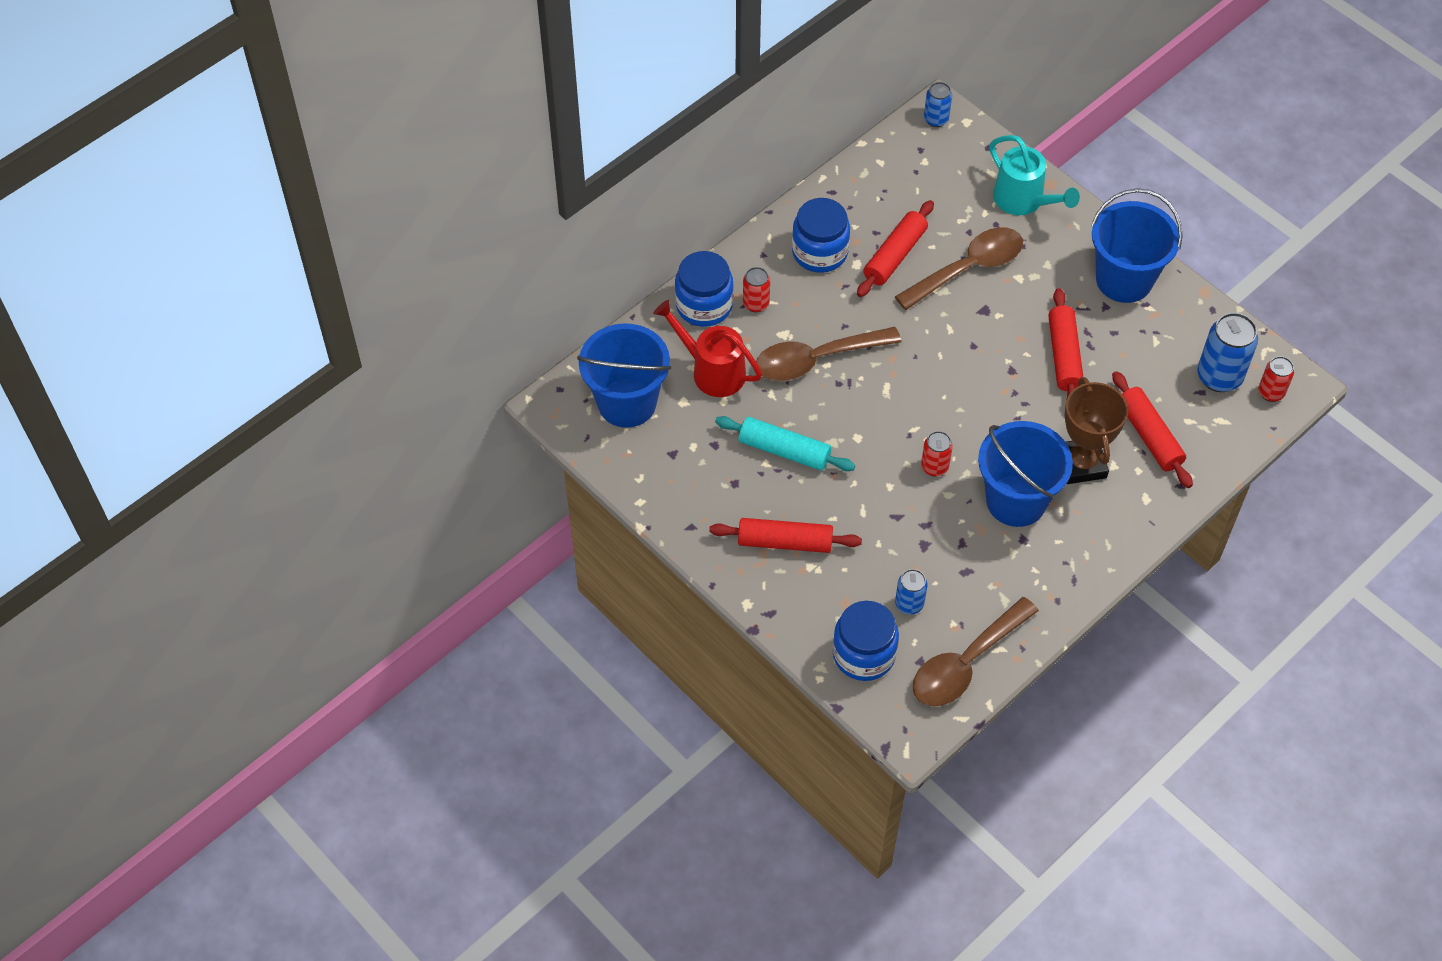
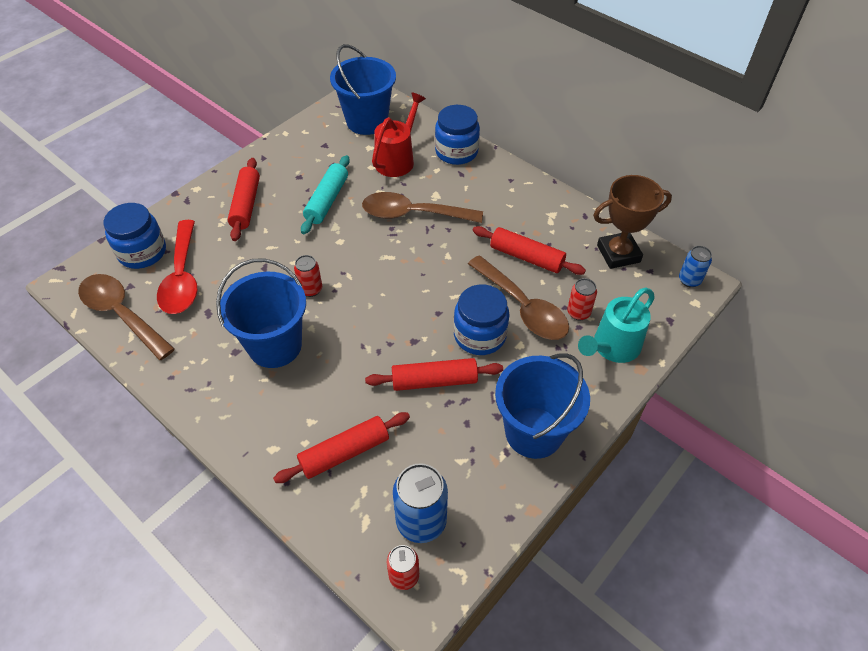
camera: 85 degrees right, 5 degrees down
red can [743,267,770,313] -> red can moved to [567,278,597,321]
brown spoon [756,327,901,381] -> brown spoon turned 60 degrees counterclockwise [362,192,483,223]
blue jar [792,198,850,273] -> blue jar moved to [453,284,509,355]
blue can [895,569,928,614] -> red spoon [157,220,197,314]
brown trophy [1065,377,1128,484] -> brown trophy moved to [593,175,672,269]

